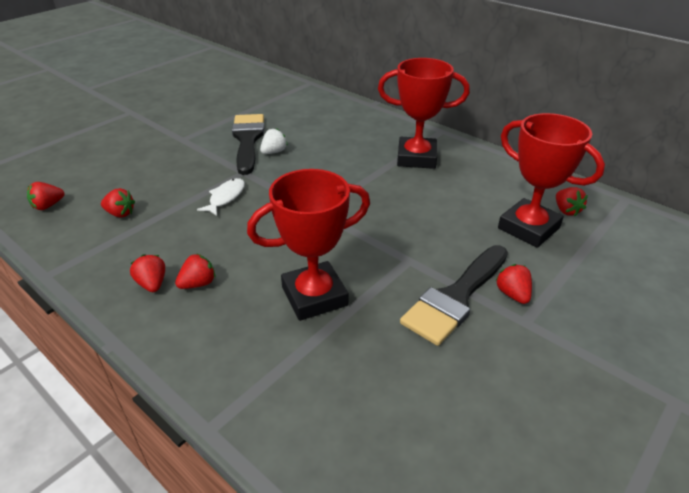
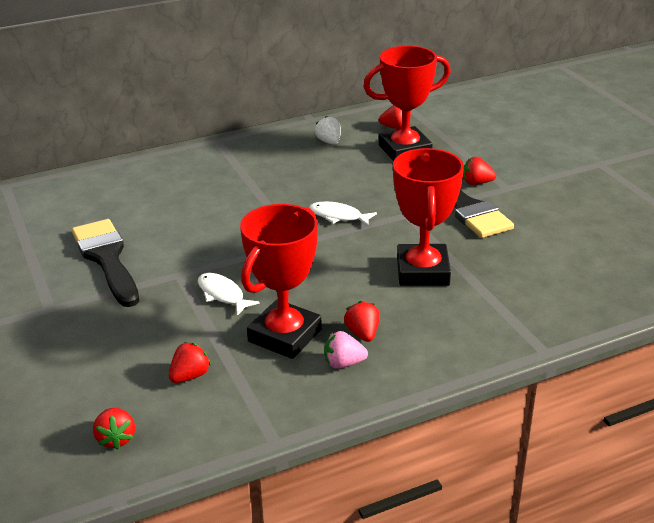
camera: 65 degrees left, 5 degrees down
red strawberry [130,254,165,292] -> pink strawberry [324,331,368,369]
black brush [232,114,264,175] -> black brush turned 45 degrees clockwise [72,219,139,307]
white strawberry [260,128,288,154] -> white strawberry moved to [315,116,341,144]
red trophy [378,58,470,169] -> red trophy moved to [240,204,322,359]
none -> white fish [309,202,377,227]

